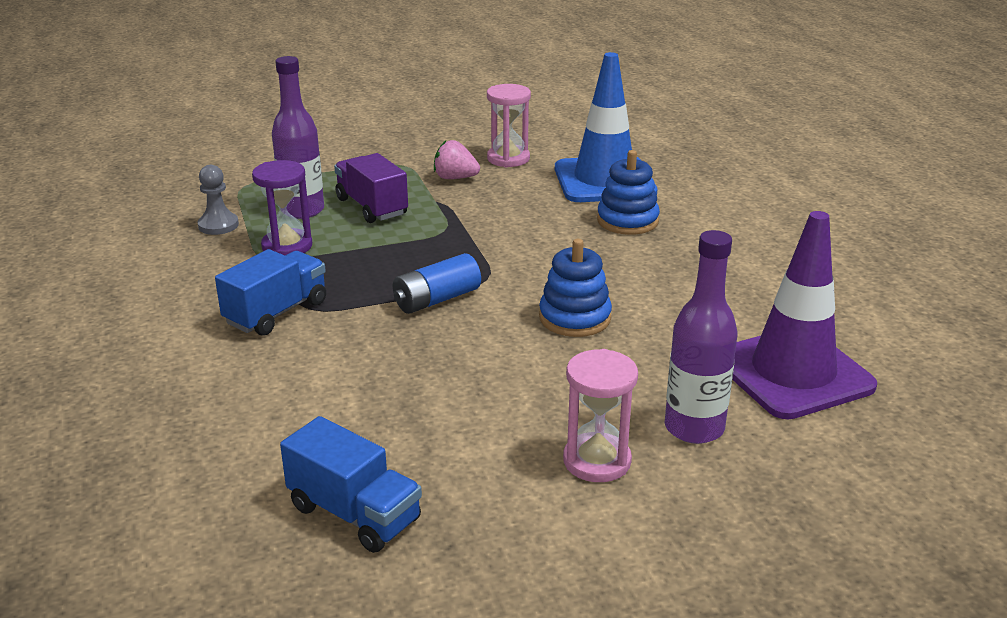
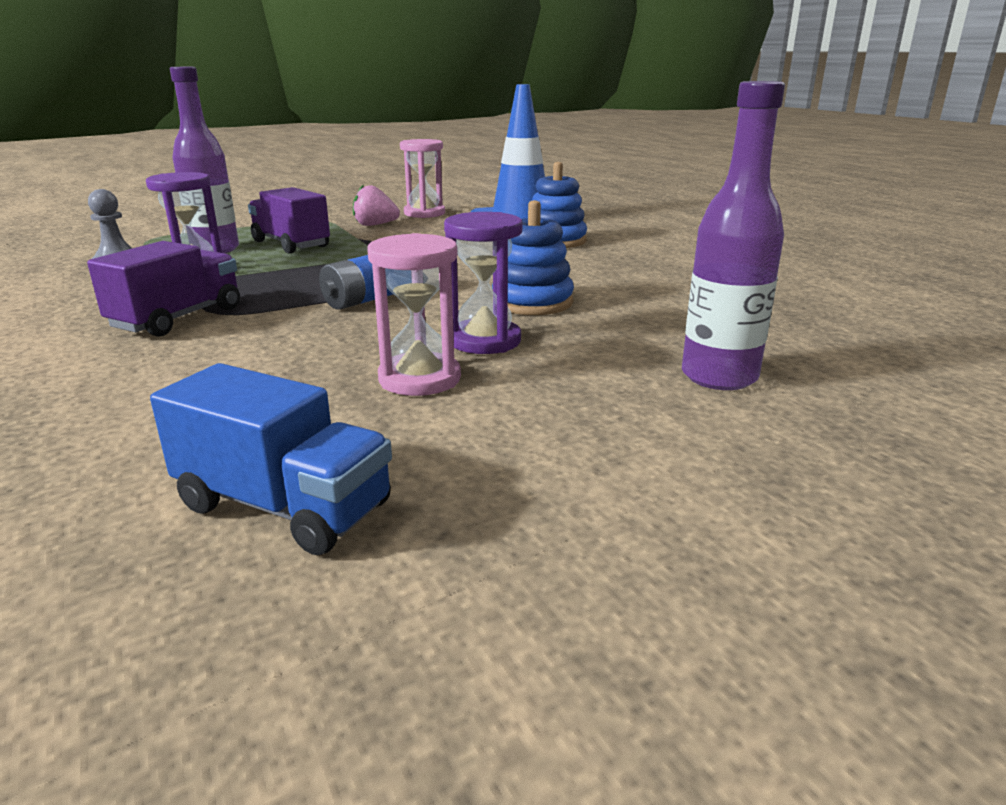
camera: 10 degrees left, 5 degrees down
blue truck [215,249,326,336] -> purple truck [87,241,240,337]
pink hourglass [563,349,638,482] -> pink hourglass moved to [367,233,461,396]
purple traffic cone [732,211,877,419] -> none
none -> purple hourglass [444,212,522,354]

